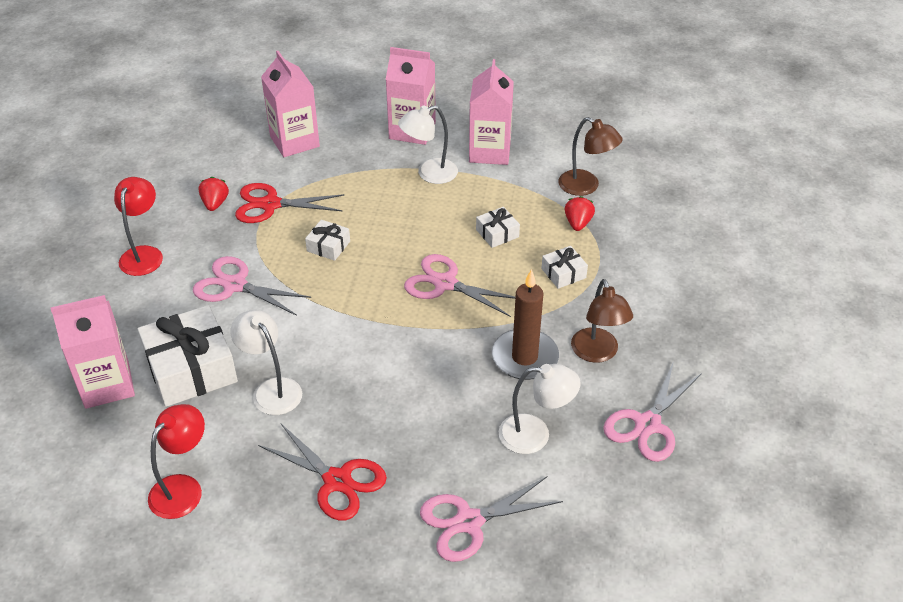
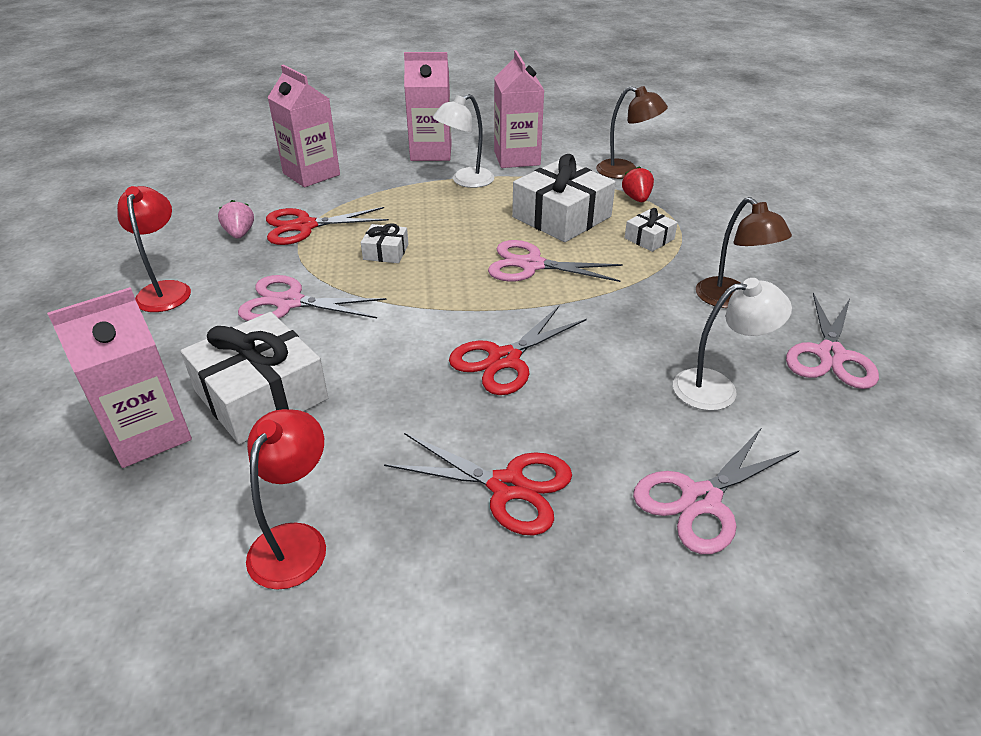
camera: 15 degrees left, 5 degrees down
red strawberry [198,177,229,211] -> pink strawberry [218,200,254,239]
white lamp [230,310,302,415] -> none
white gift [476,207,520,248] -> white gift [512,154,616,242], size x2.08
brown candle [491,269,559,380] -> none
none -> red scissors [449,306,587,395]

